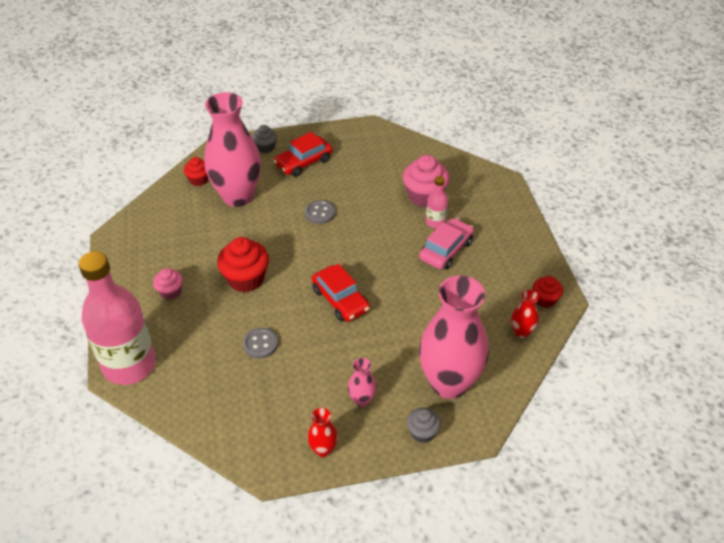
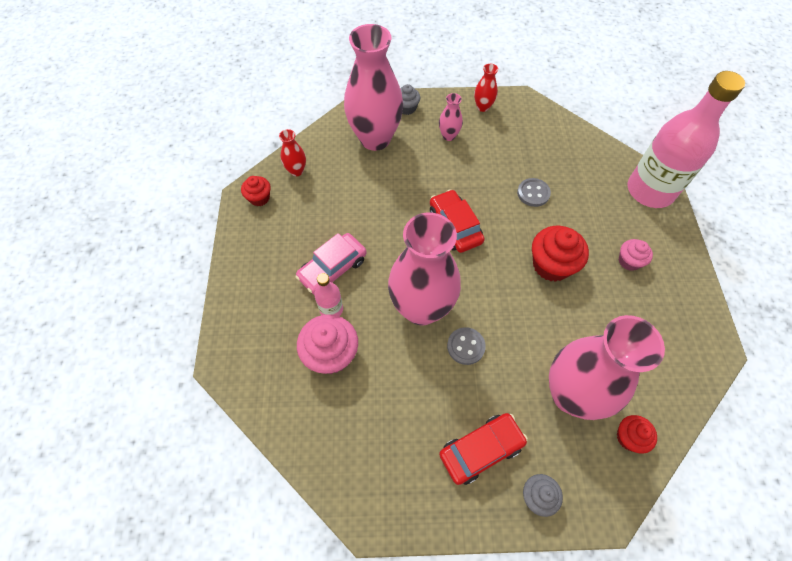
camera: 170 degrees left, 15 degrees up
none -> pink vase [388,212,461,325]

